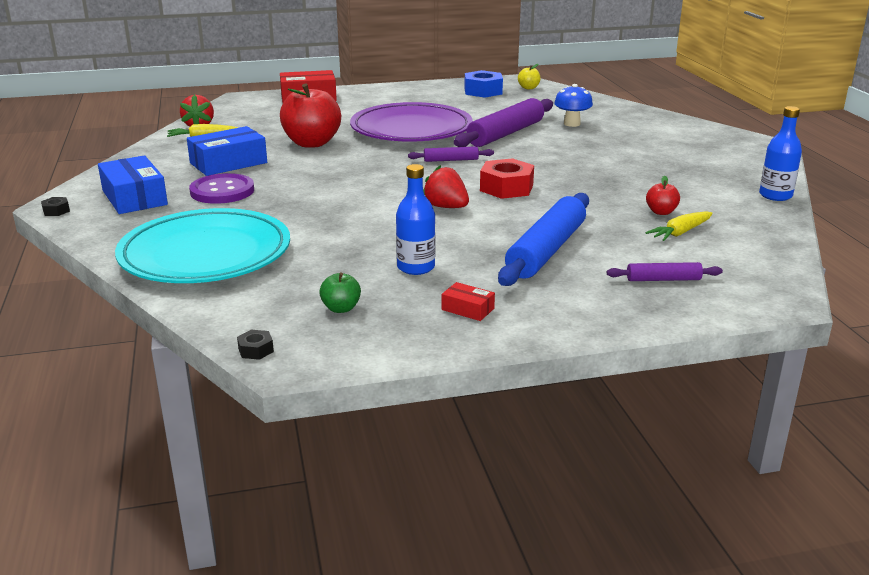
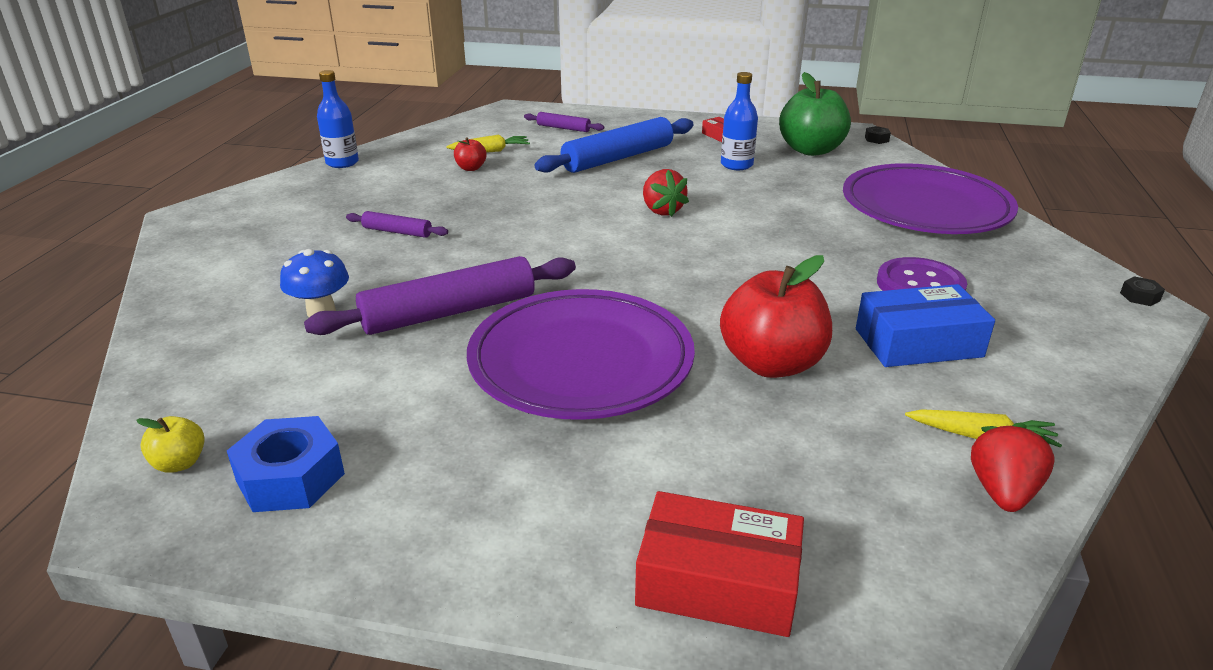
camera: 155 degrees left, 5 degrees up
blue box [98,155,168,214] -> none
turquoise plate [115,208,290,283] -> purple plate [843,163,1018,234]
green apple [319,272,361,313] -> green apple [779,72,851,156], size x2.21
purple rolling pin [408,146,494,162] -> purple rolling pin moved to [346,211,448,238]
red nut [480,158,534,199] -> none

